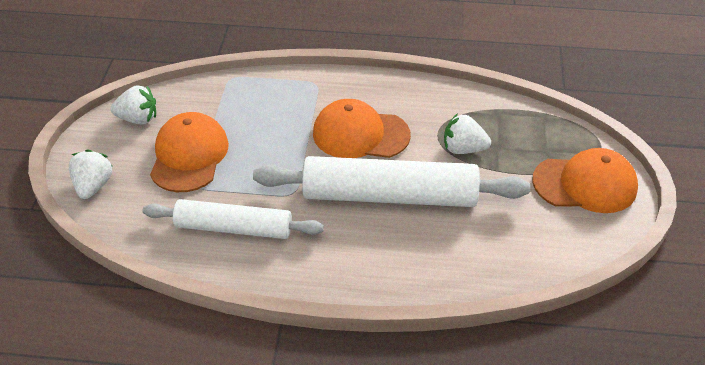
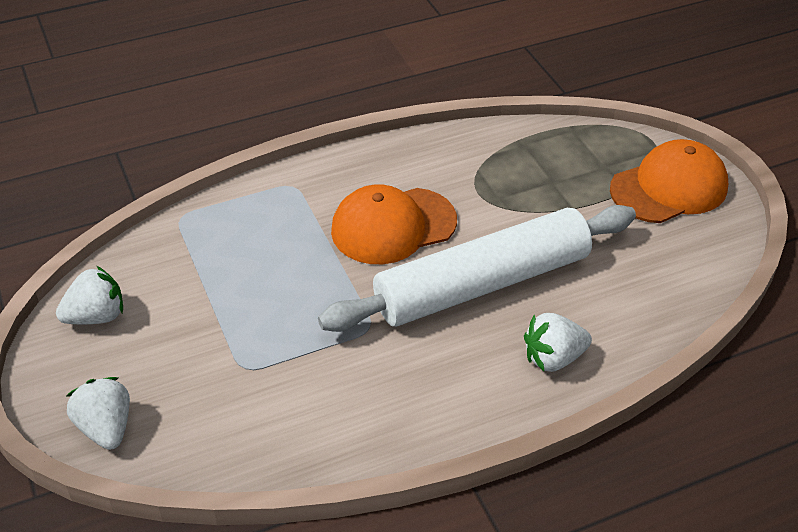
camera: 30 degrees left, 0 degrees up
white rolling pin [142,199,324,239] -> none
orange cap [150,112,229,192] -> none
white strawberry [444,113,491,154] -> white strawberry moved to [524,313,592,372]

